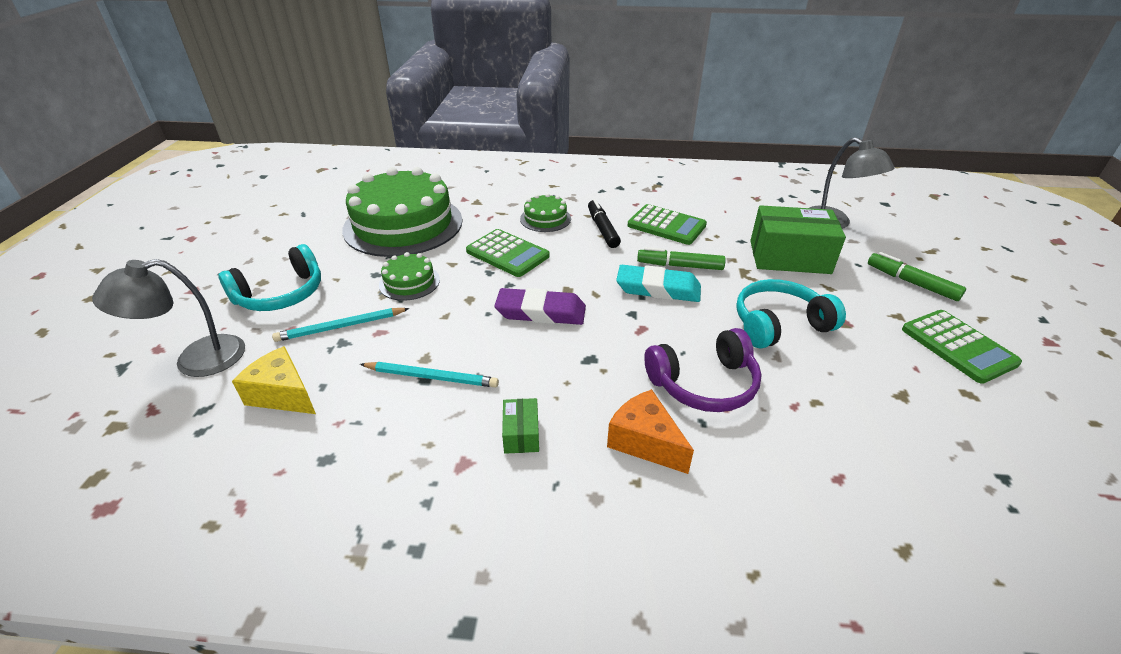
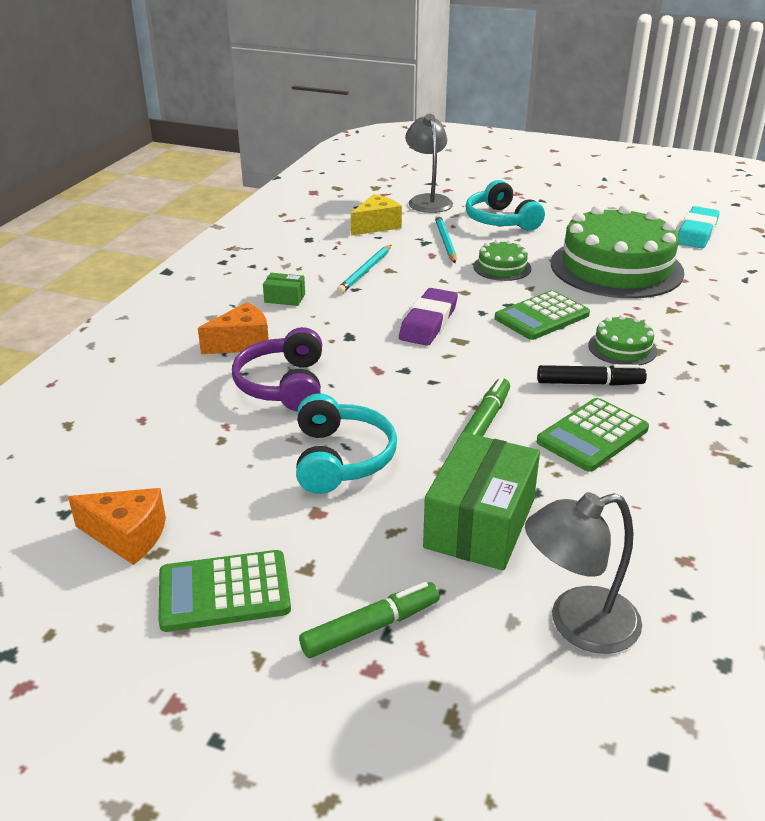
camera: 105 degrees right, 5 degrees down
turquoise eraser [616,265,701,302] -> turquoise eraser moved to [678,206,720,248]
none -> orange cheese [68,488,166,565]

